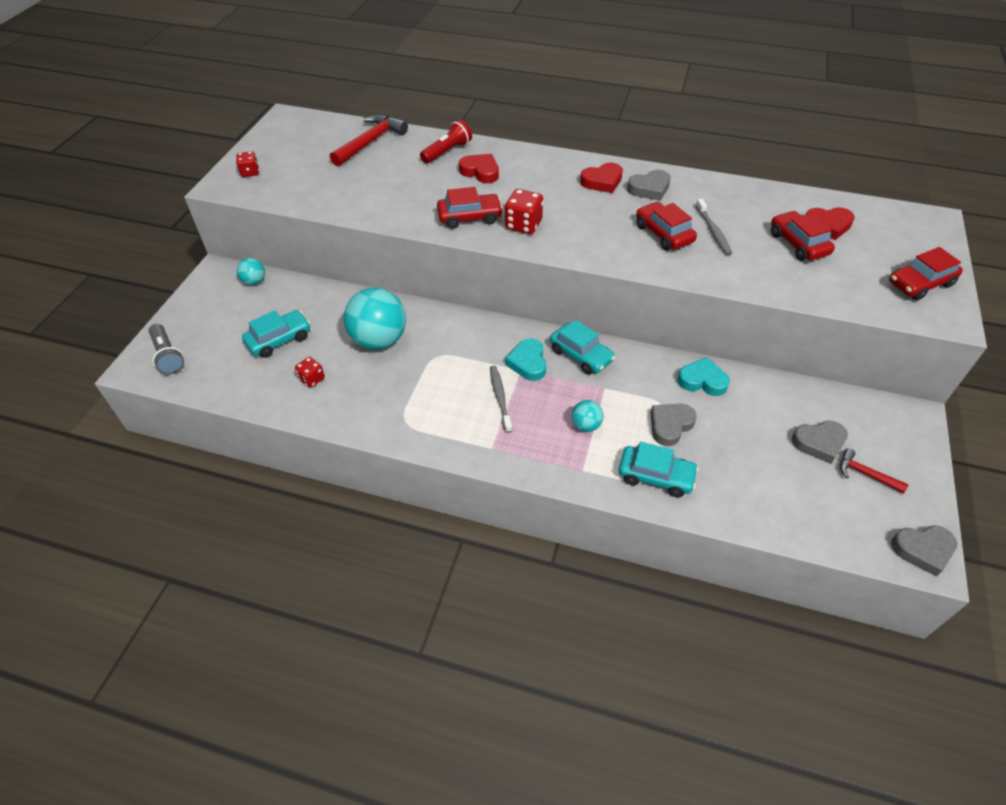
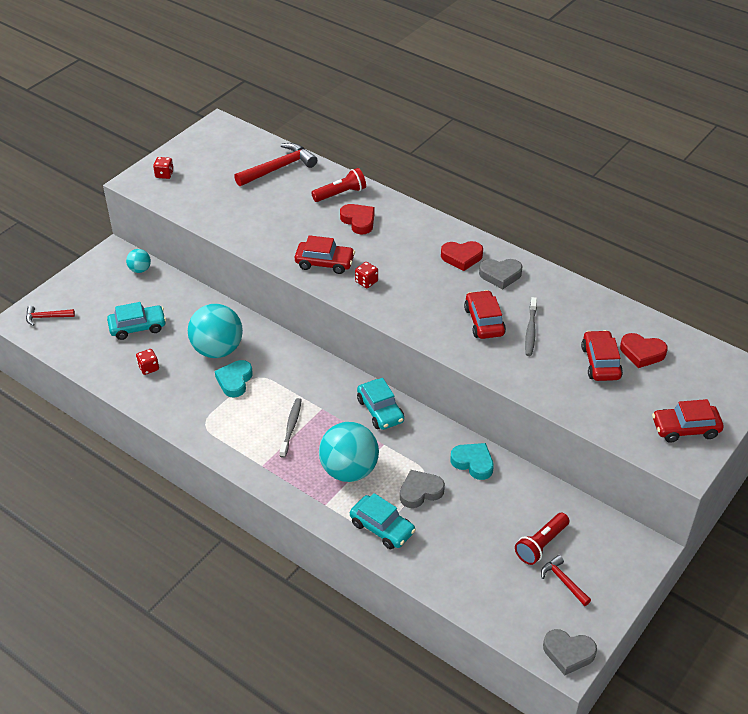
camera: 20 degrees right, 5 degrees down
grey flashlight [149,324,184,374] -> red hammer [26,306,75,326]
red dice [505,189,543,234] -> red dice [355,262,378,288], size x0.63
turquoise heart [505,338,546,381] -> turquoise heart moved to [215,360,253,397]
turquoise ball [571,400,604,432] -> turquoise ball [319,422,379,482], size x2.10
grey heart [792,421,848,464] -> red flashlight [515,513,570,565]

